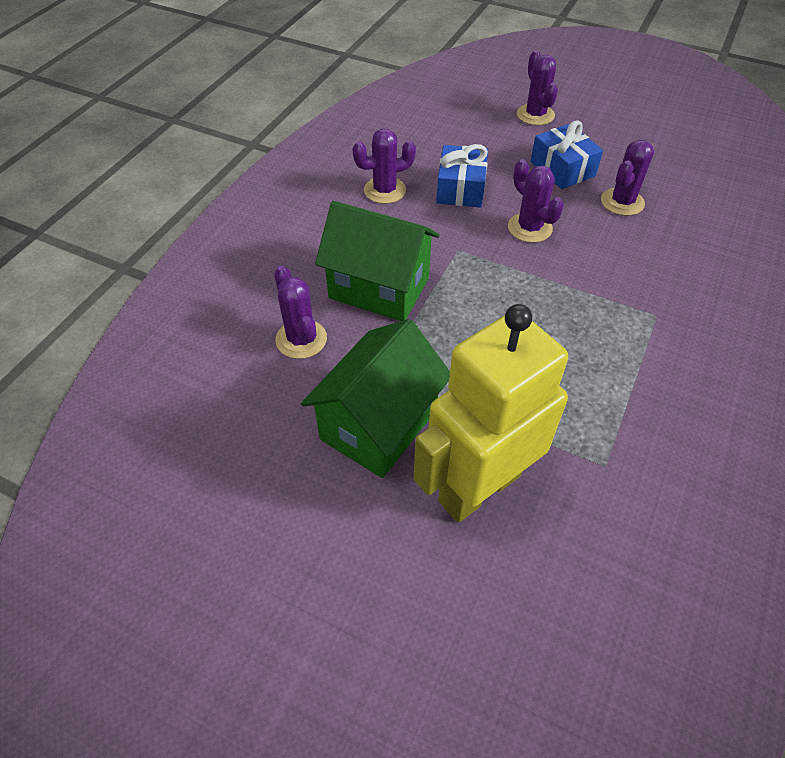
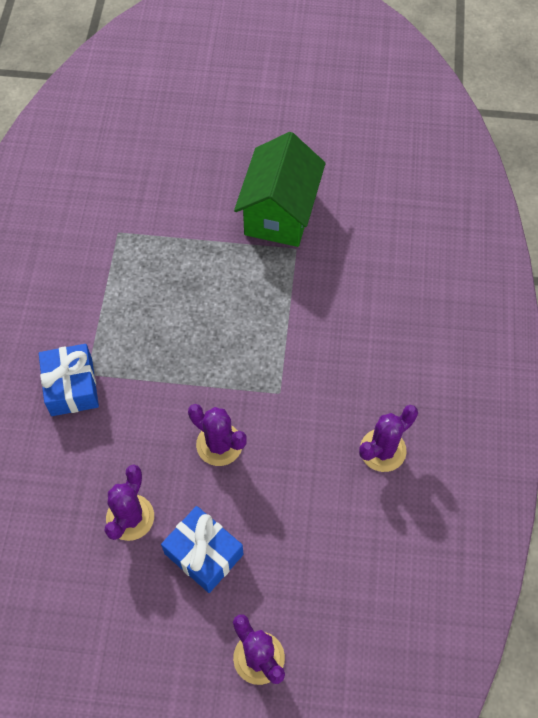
camera: 160 degrees right, 10 degrees up
purple cactus [274,265,327,359] -> none
green house [315,201,440,321] -> none
yellow robot [413,304,568,523] -> none
blue gift [436,144,488,208] -> blue gift moved to [39,344,99,416]

